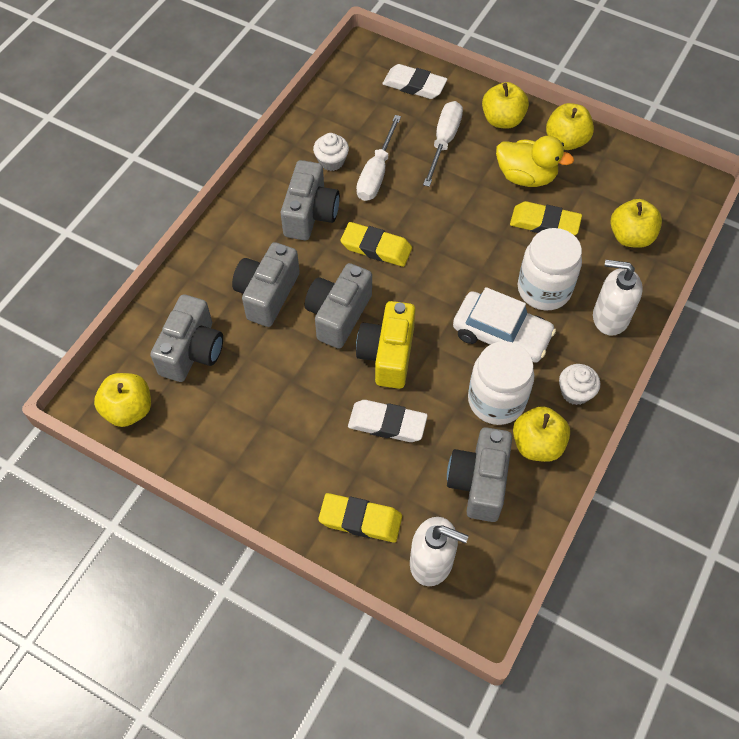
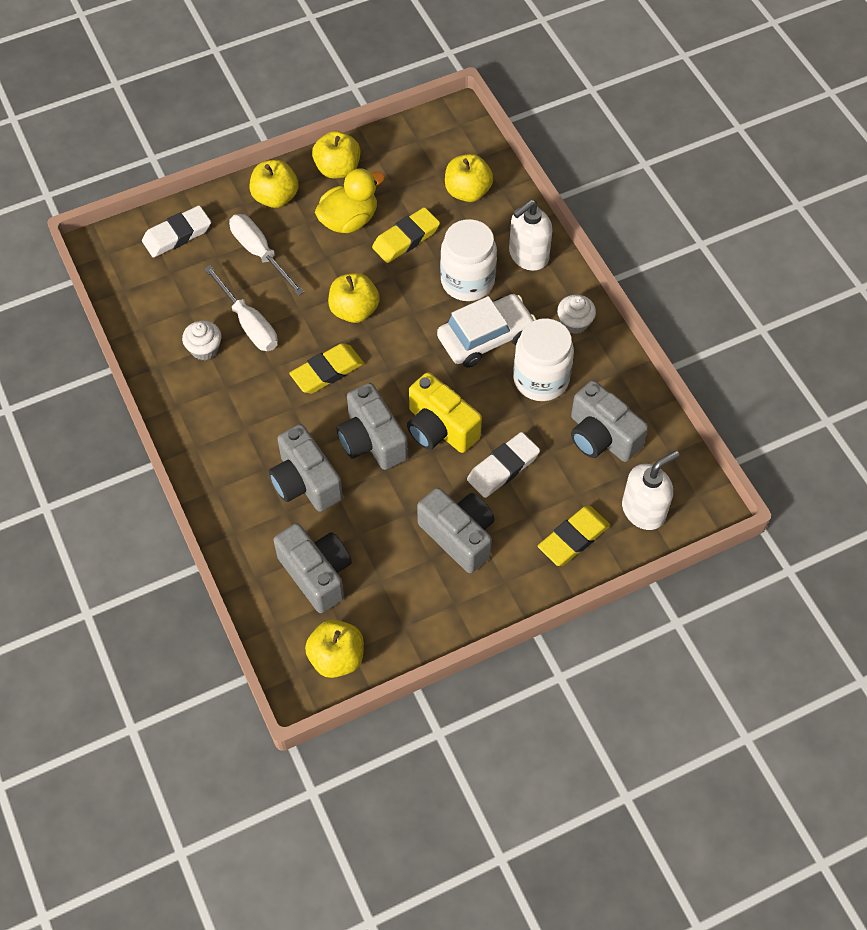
camera: 55 degrees left, 0 degrees up
grey camera [281,160,340,240] -> grey camera moved to [417,488,494,573]
yellow apple [513,406,570,462] -> yellow apple moved to [328,273,380,323]

